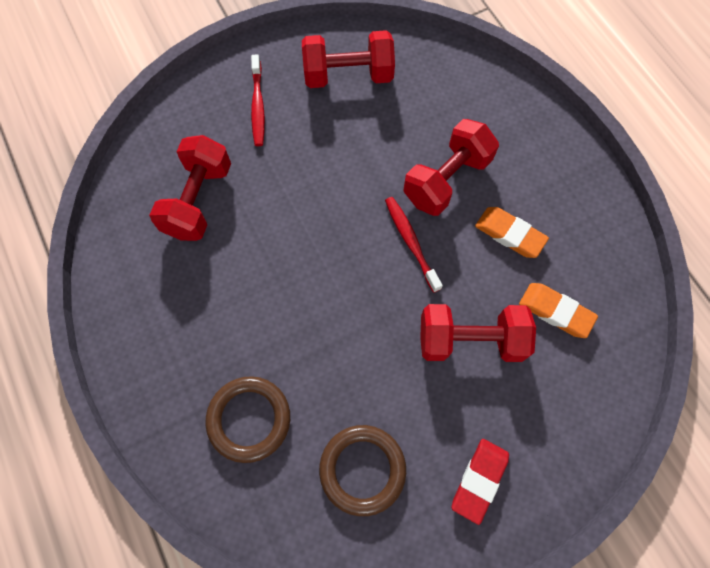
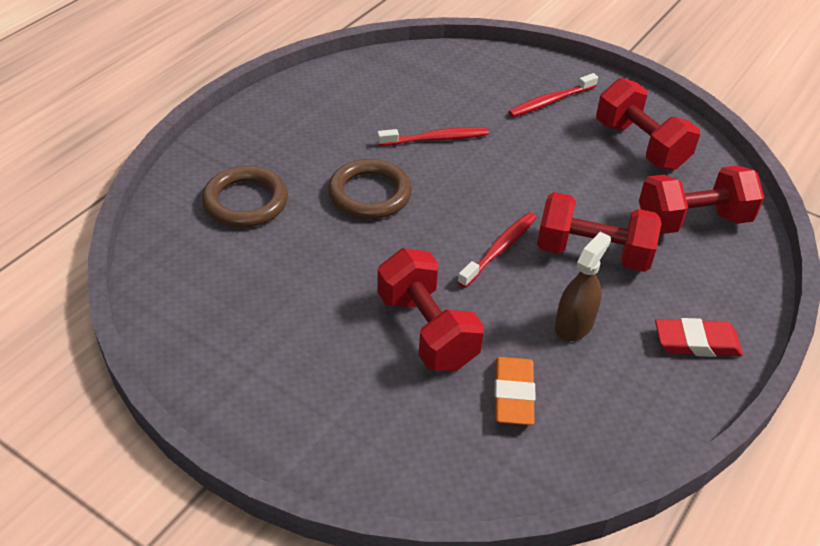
camera: 60 degrees right, 25 degrees down
red dumbbell [149,135,231,241] -> red dumbbell moved to [639,165,764,234]
brown ring [319,425,406,516] -> brown ring moved to [328,159,412,219]
red eraser [452,439,509,525] -> red eraser moved to [655,318,743,357]
orange eraser [475,207,549,258] -> brown spray bottle [555,232,611,341]
none -> red toothbrush [377,127,489,146]

